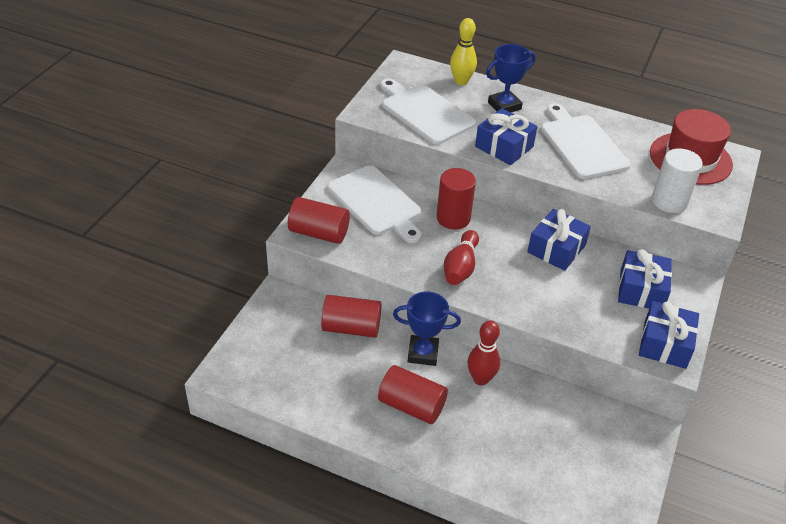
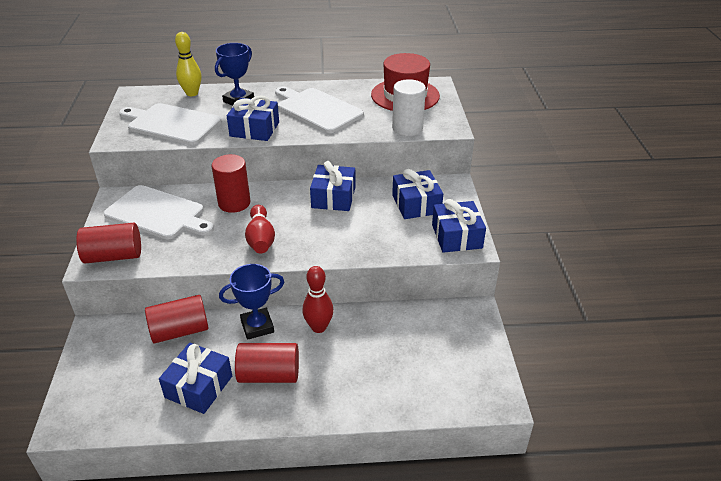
camera: 25 degrees left, 5 degrees down
none -> blue gift [159,343,232,414]

